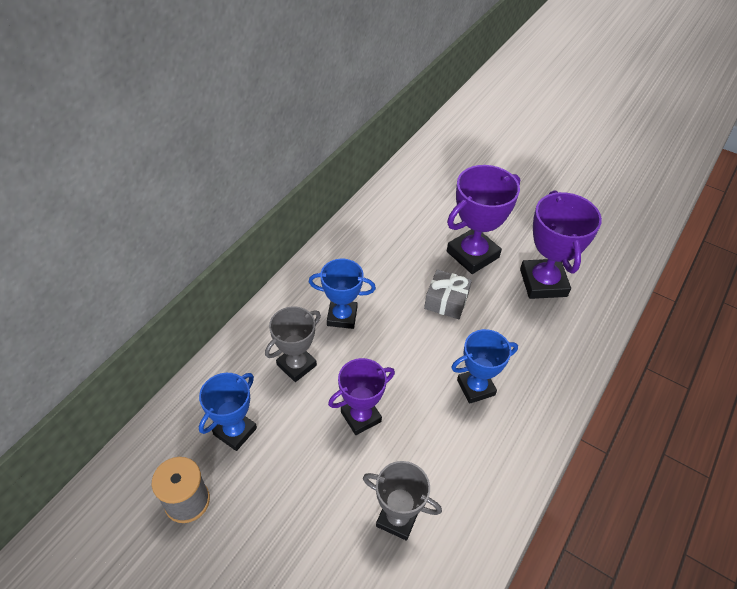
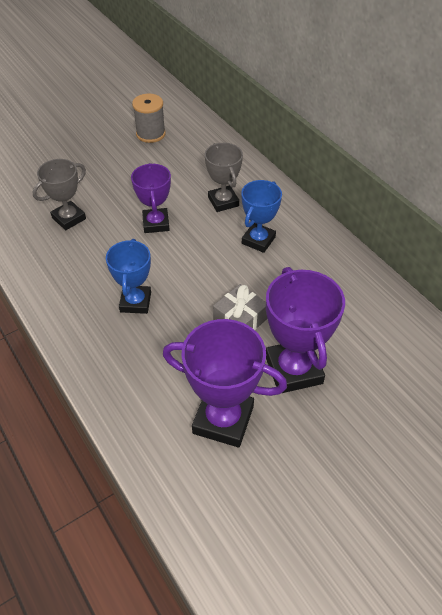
camera: 115 degrees right, 0 degrees up
blue trophy [199,373,257,451] -> none

